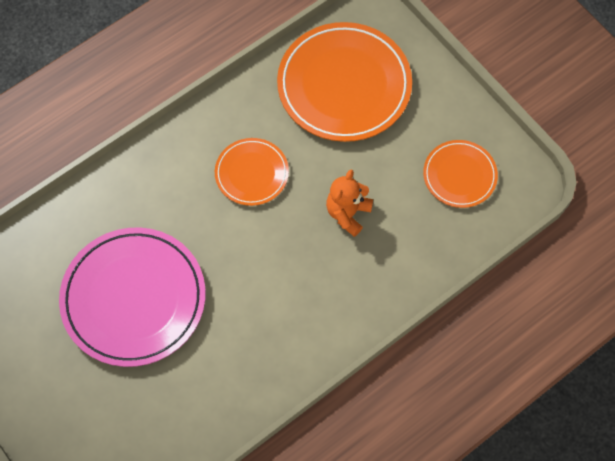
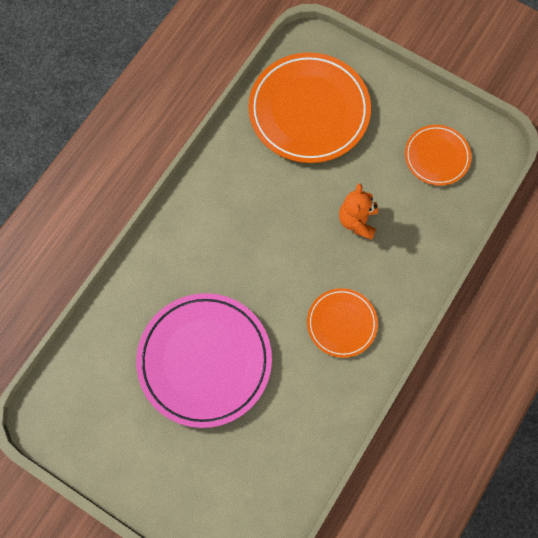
camera: 20 degrees left, 5 degrees up
orange plate [215,138,289,206] -> orange plate moved to [307,288,378,358]

